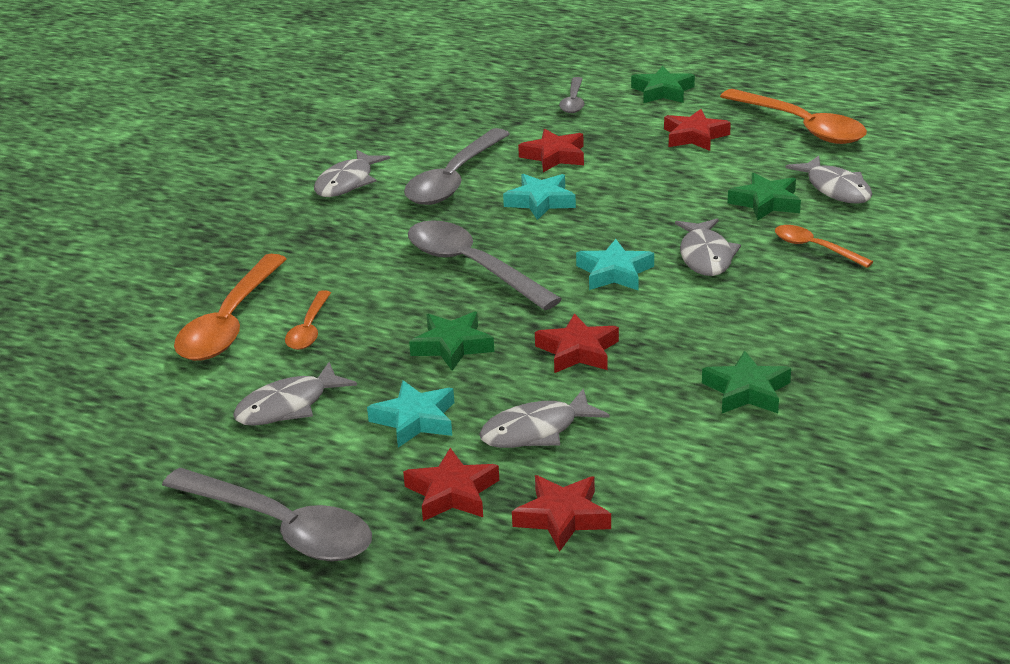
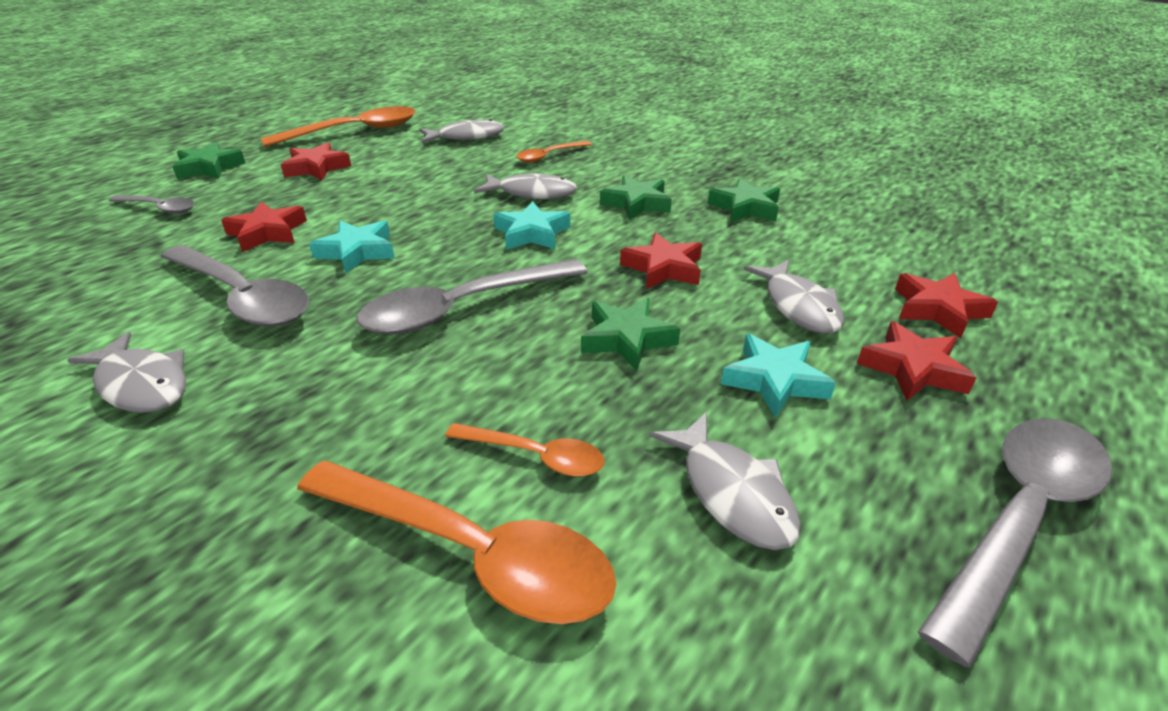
camera: 80 degrees left, 5 degrees up
green star [728,172,801,221] -> green star moved to [600,175,672,220]

